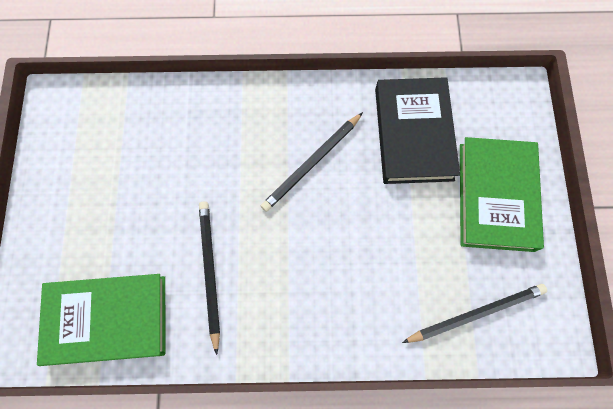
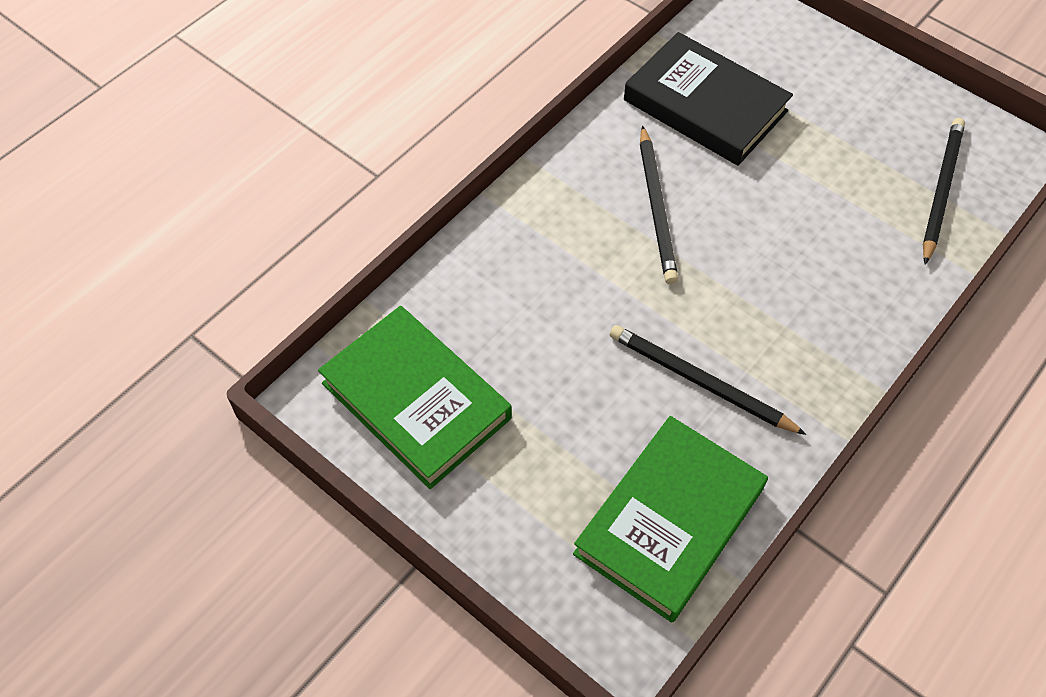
camera: 50 degrees left, 15 degrees down
green book [460,137,544,252] -> green book moved to [318,306,511,489]

